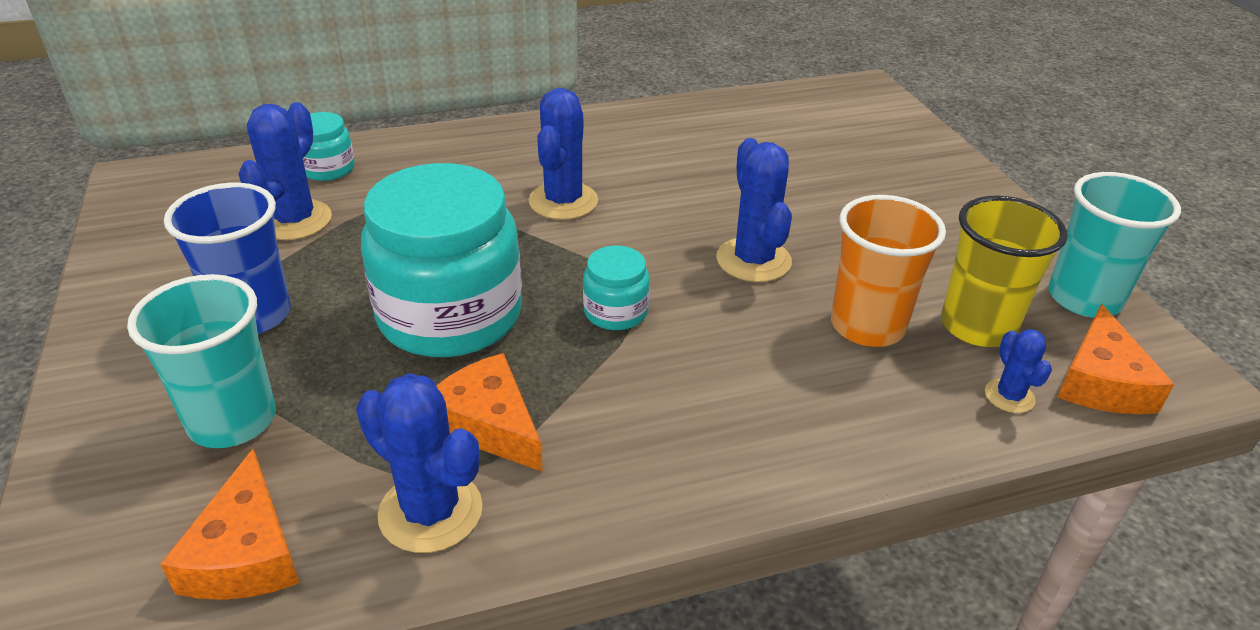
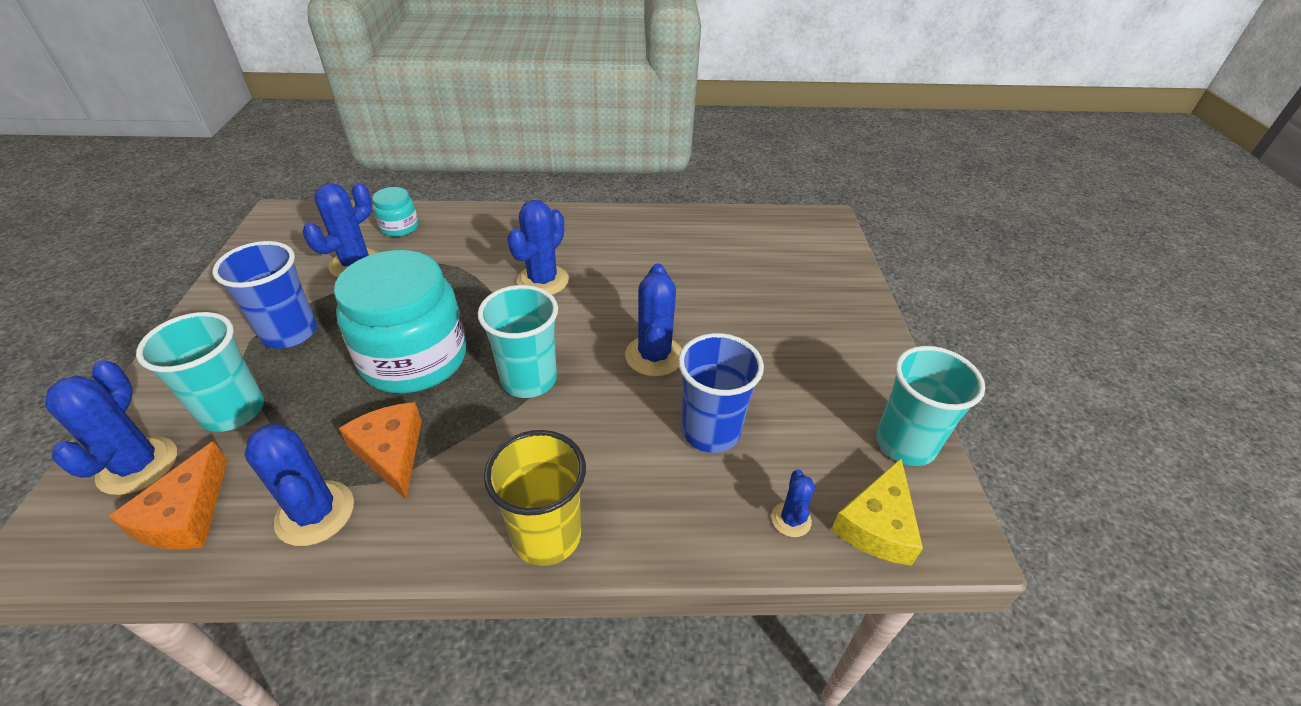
camera: 15 degrees right, 5 degrees up
turquoise jar [583,246,650,330] -> turquoise cup [478,285,558,398]
orange cup [831,195,946,347] -> blue cup [678,333,764,453]
yellow cup [941,195,1068,347] -> yellow cup moved to [484,430,586,566]
orange cheese [1057,304,1174,414] -> yellow cheese [831,458,923,566]
none -> blue cactus [45,360,177,495]

